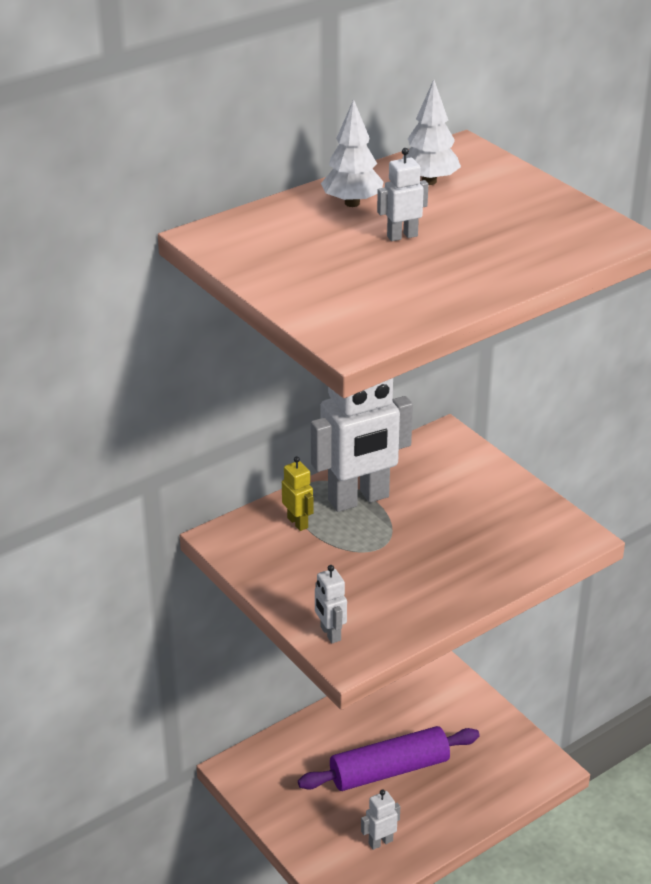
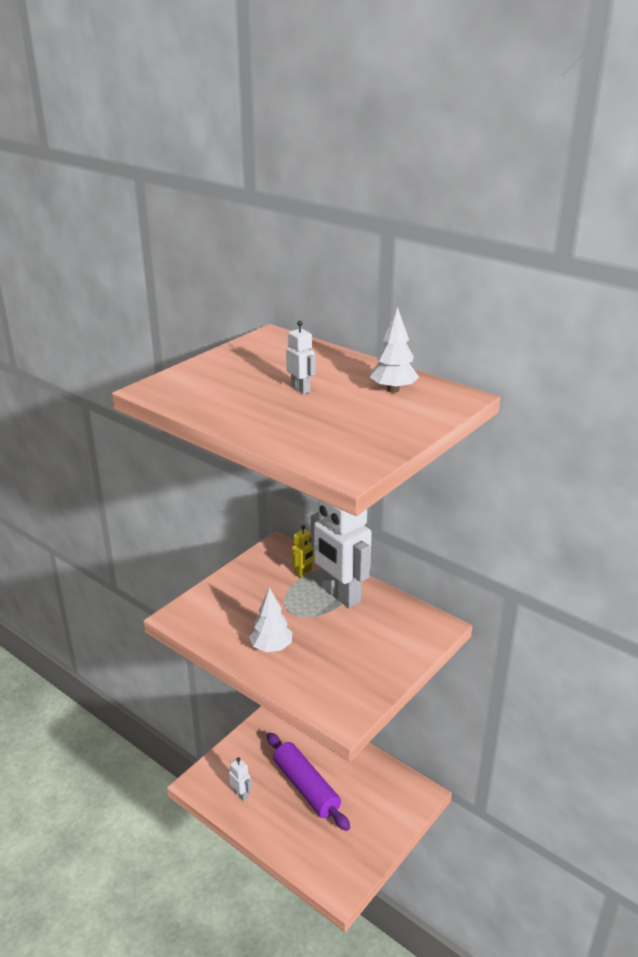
camera: 75 degrees right, 5 degrees down
white robot [315,565,347,643] -> none
white tree [321,99,384,207] -> white tree moved to [249,587,292,652]

